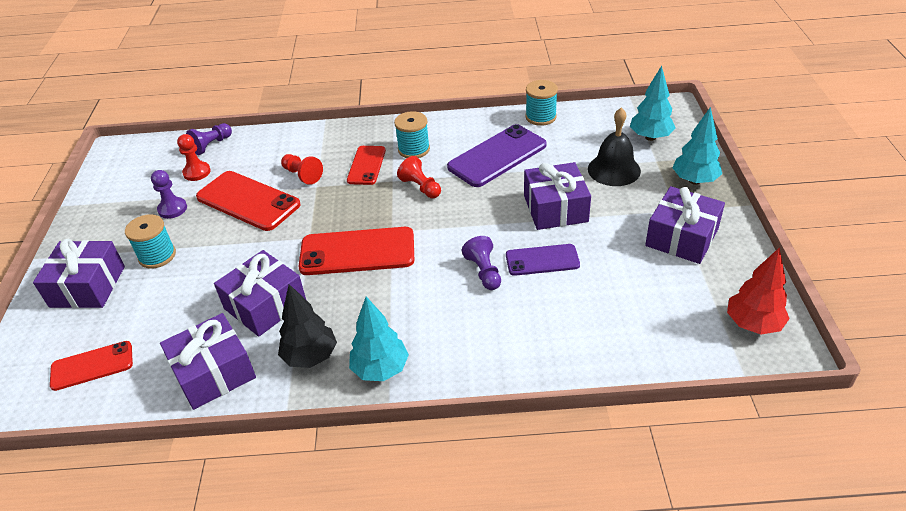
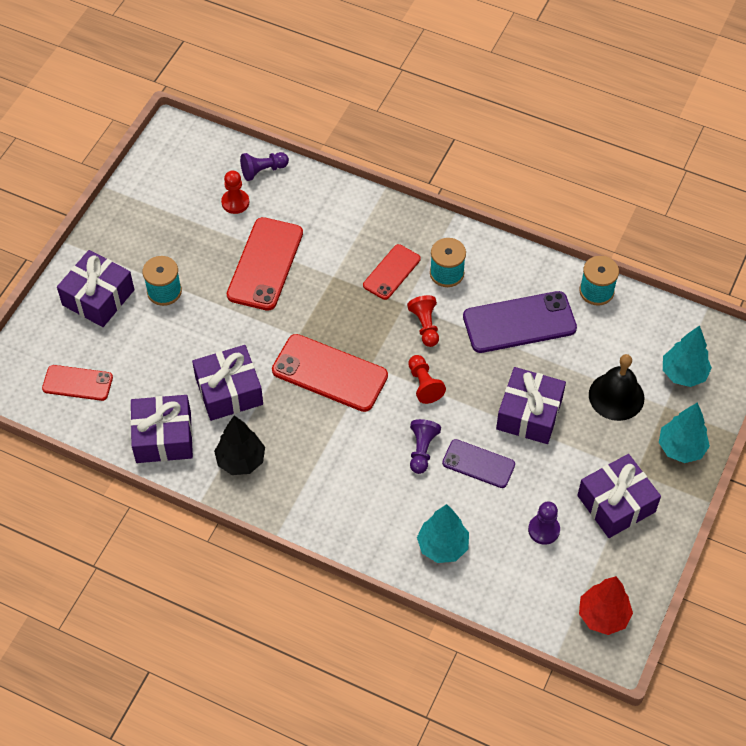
camera: 25 degrees right, 15 degrees up
purple pawn [151,170,187,219] -> purple pawn moved to [528,501,560,545]
red phone [196,171,301,231] -> red phone turned 45 degrees clockwise [227,217,303,311]
red pawn [281,154,323,185] -> red pawn moved to [408,355,446,404]
turquoise tree [349,296,409,381] -> turquoise tree moved to [417,504,469,563]

